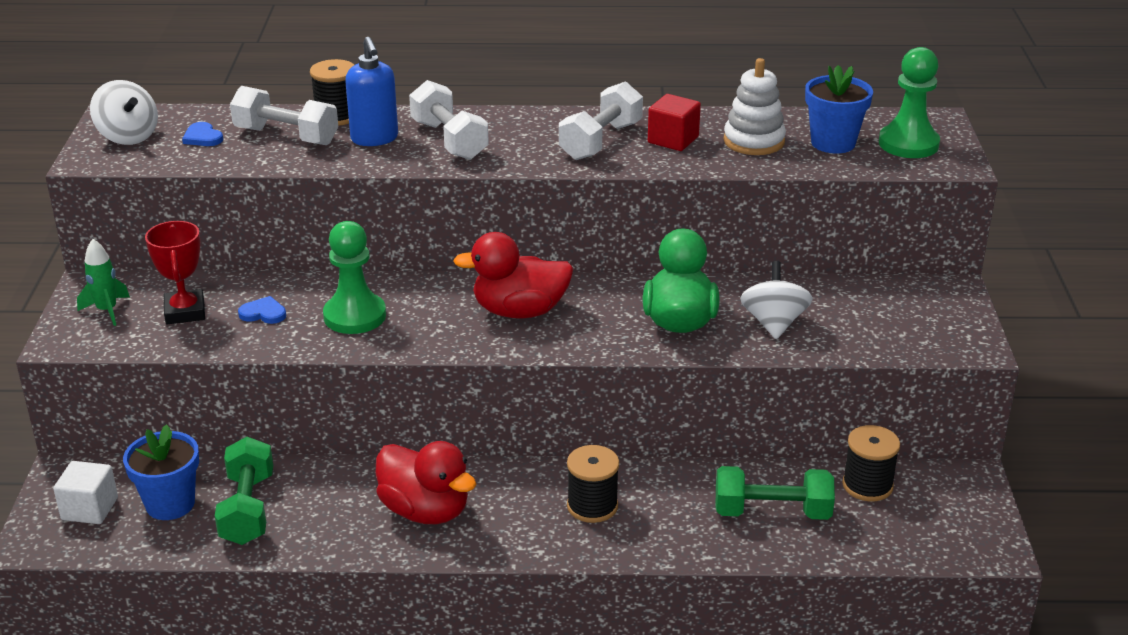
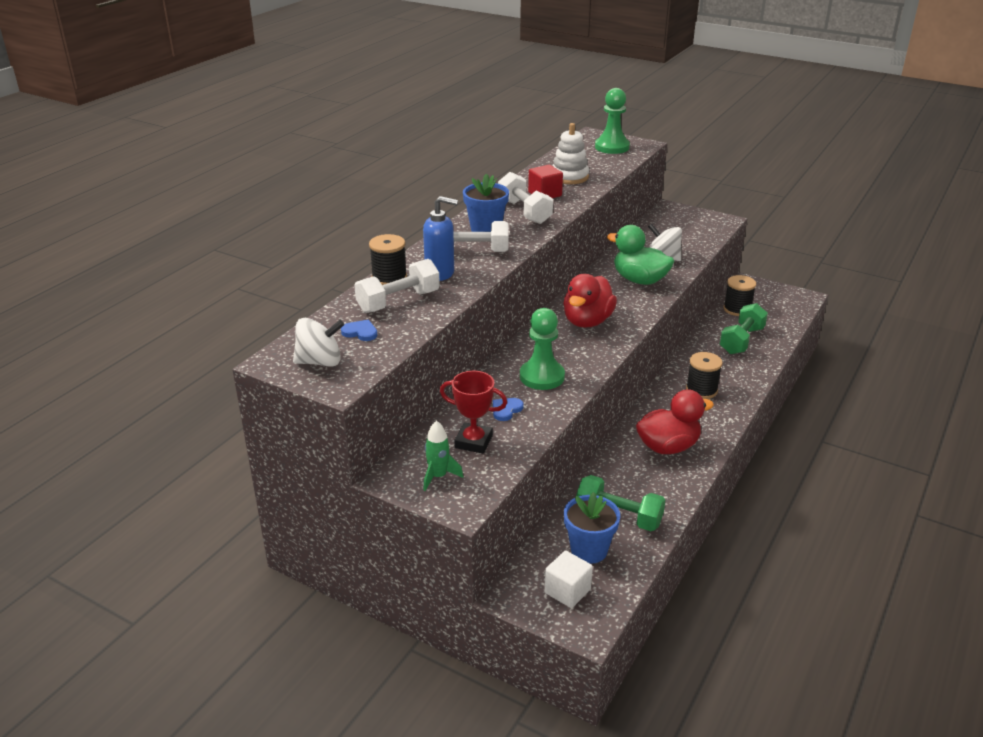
camera: 60 degrees left, 0 degrees up
blue heart [182,122,223,146] -> blue heart turned 150 degrees counterclockwise [341,320,378,341]
blue flower pot [805,65,873,154] -> blue flower pot moved to [463,174,509,232]

